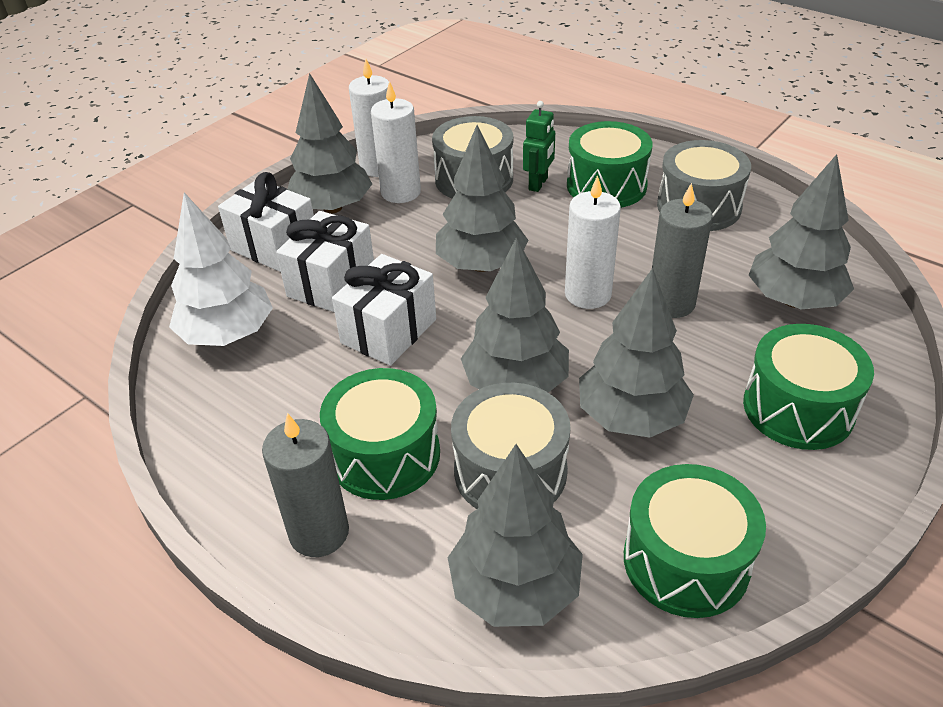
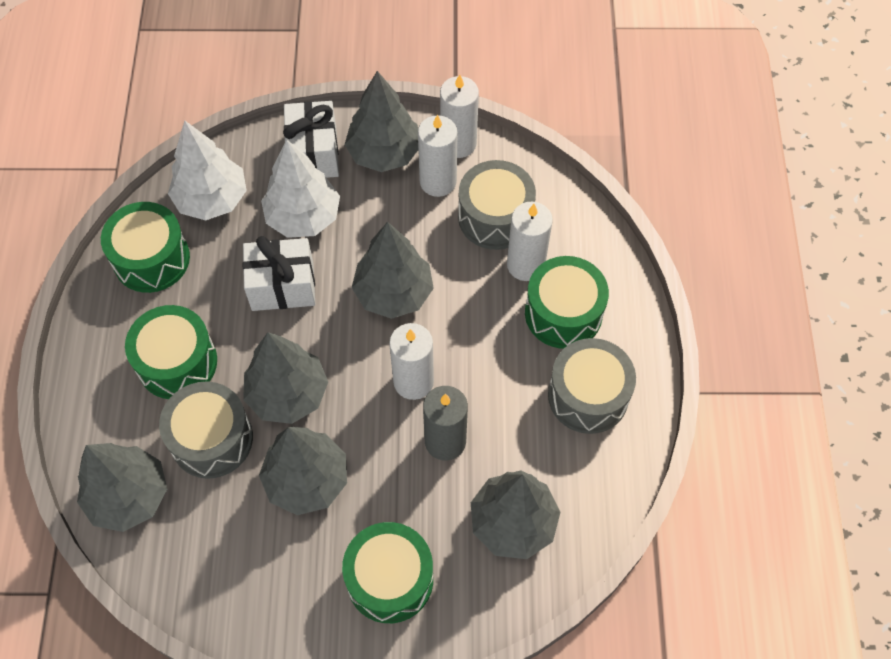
camera: 50 degrees right, 20 degrees up
grey candle [262,413,349,557] -> none
white gift [276,211,374,312] -> white tree [261,140,340,238]
green robot [523,101,555,192] -> white candle [507,202,553,281]
green drum [624,464,766,618] -> green drum moved to [101,202,190,293]

